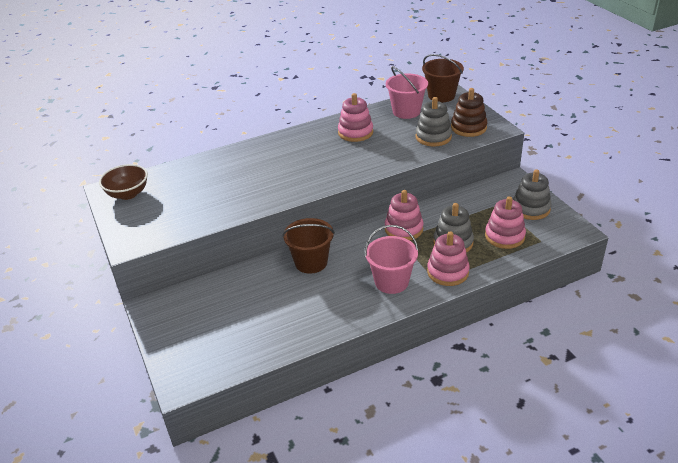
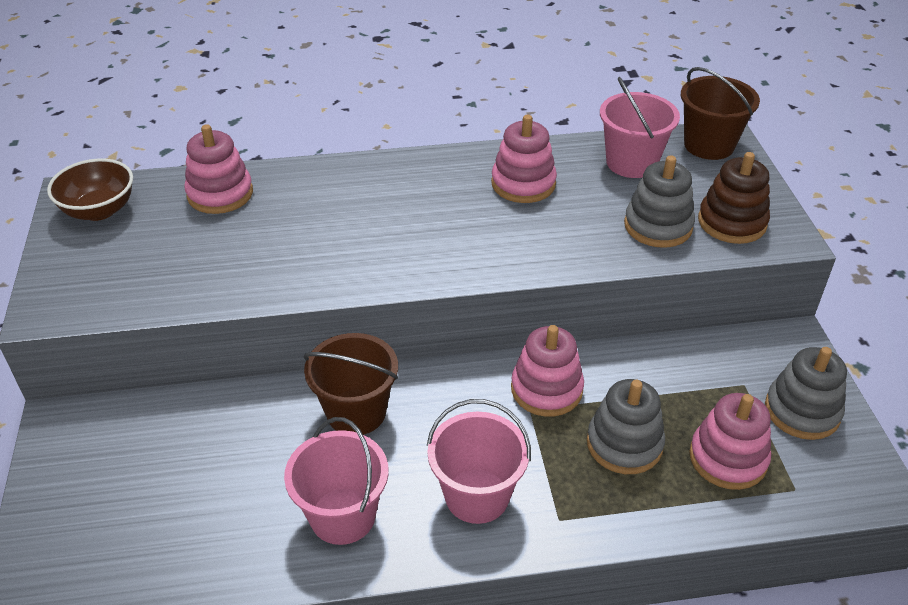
camera: 15 degrees right, 5 degrees up
pink stacking toy [427,231,470,286] -> pink stacking toy moved to [184,124,253,214]
none -> pink bucket [284,417,389,545]

